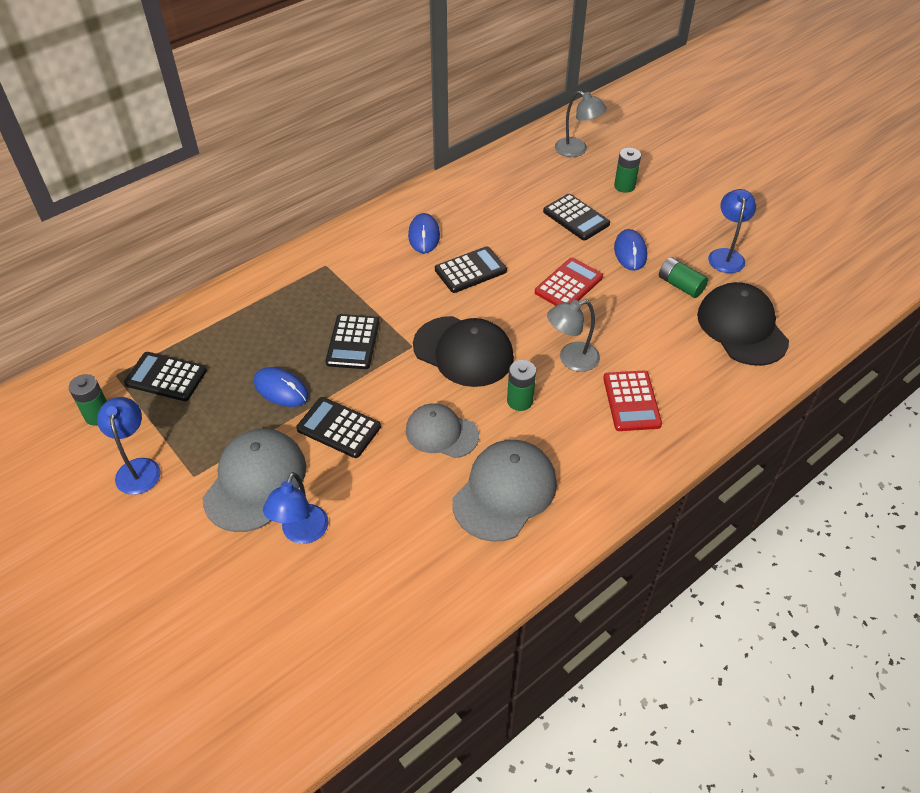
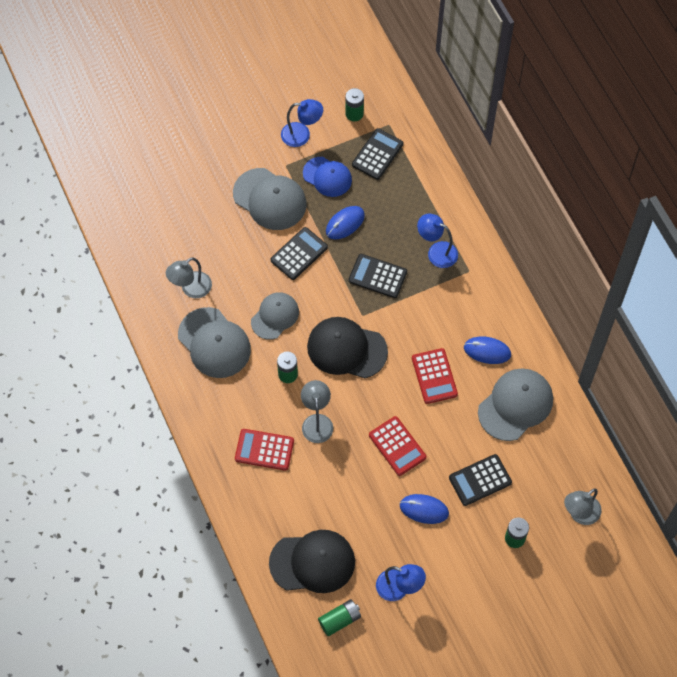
camera: 105 degrees right, 15 degrees up
blue lamp [263,472,329,544] -> blue lamp moved to [417,213,458,268]
black cap [413,316,514,387] -> black cap turned 60 degrees clockwise [307,317,388,378]
black calculator [435,246,507,293] -> red calculator [412,348,458,404]
green battery [659,257,708,298] -> green battery moved to [318,599,361,636]
none -> grey lamp [166,257,212,298]
none -> blue cap [303,157,352,197]
none -> grey cap [478,368,553,441]

